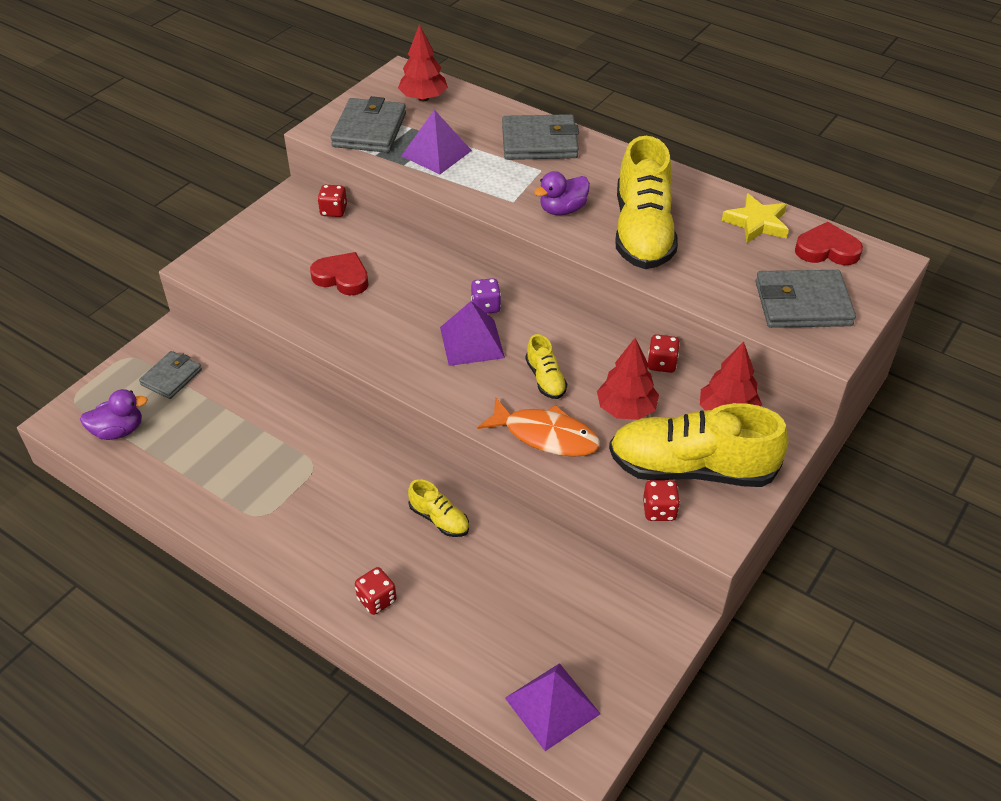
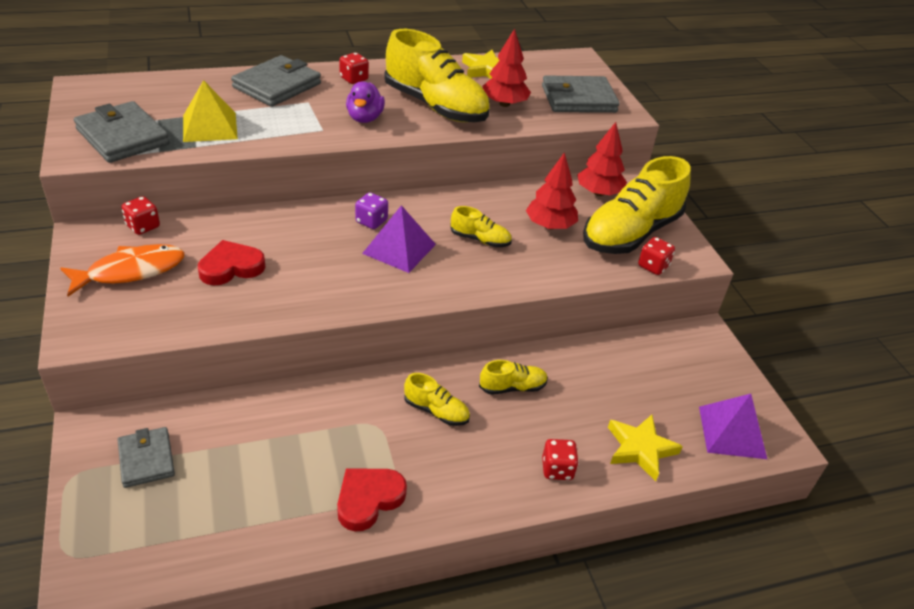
camera: 55 degrees left, 5 degrees down
purple duck [80,389,148,440] -> none
red tree [398,24,448,101] -> red tree moved to [483,28,531,107]
purple pyramid [401,110,472,174] -> yellow pyramid [183,80,238,142]
orange fish [478,397,600,457] -> orange fish moved to [60,244,185,297]
red dice [648,334,680,373] -> red dice moved to [339,53,369,84]
grey wallet [755,270,856,328] -> grey wallet turned 45 degrees clockwise [542,75,620,113]
red heart [795,222,863,265] -> red heart moved to [337,468,407,532]
none -> yellow shoe [404,373,470,426]
none -> yellow star [608,415,683,481]

